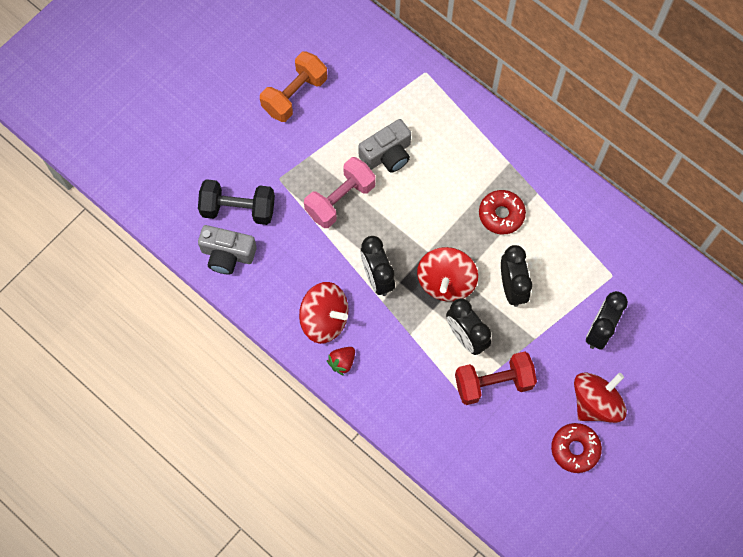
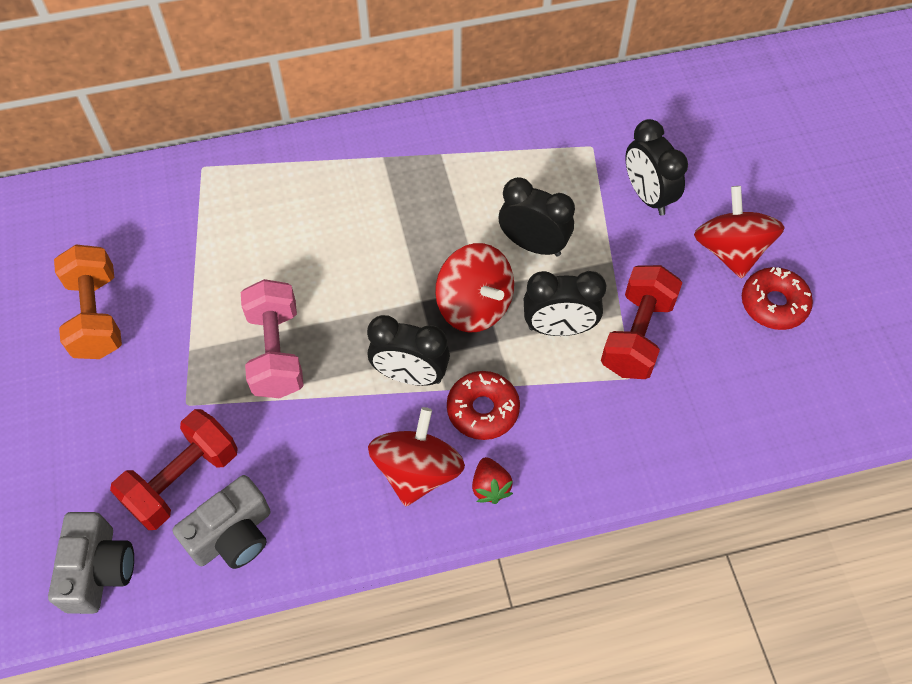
camera: 55 degrees left, 10 degrees down
black dumbbell [198,179,275,225] -> red dumbbell [110,409,238,530]
red spinning top [299,282,349,344] -> red spinning top turned 45 degrees counterclockwise [368,407,465,507]
grey camera [358,119,411,173] -> grey camera moved to [48,512,134,614]
red donut [479,190,526,235] -> red donut moved to [447,371,520,440]

